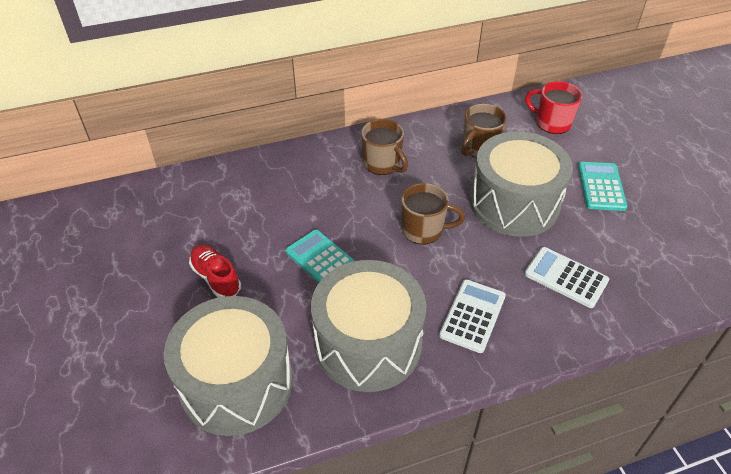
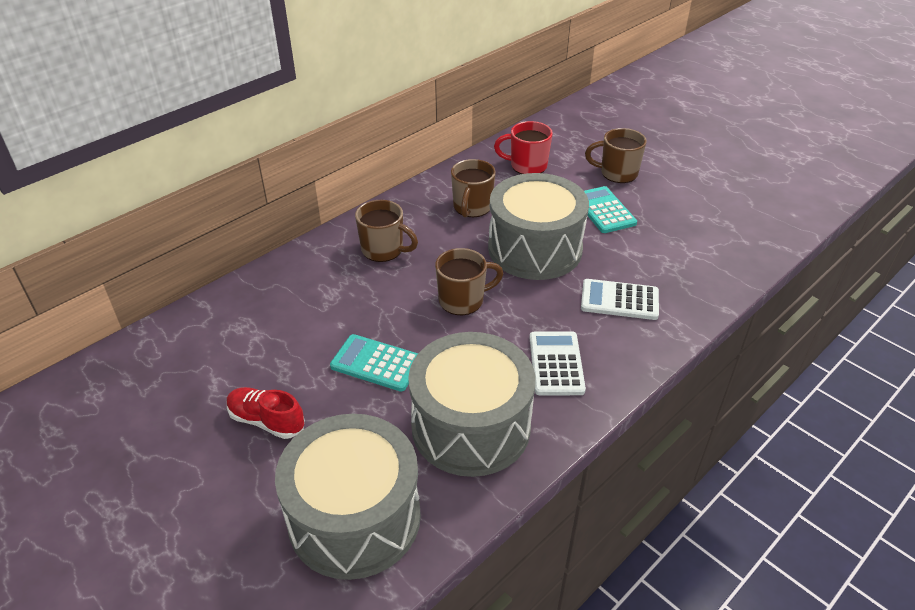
camera: 25 degrees left, 5 degrees down
none -> brown mug [585,128,647,183]

